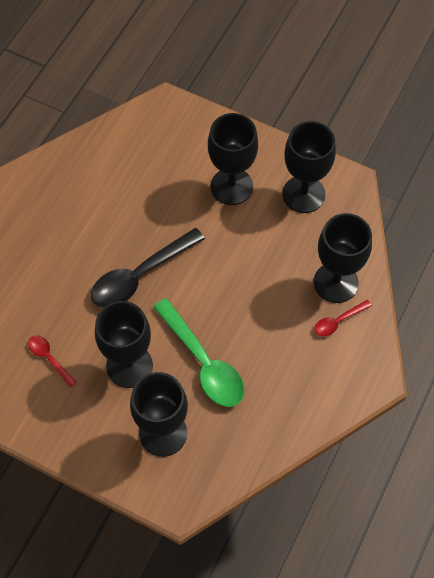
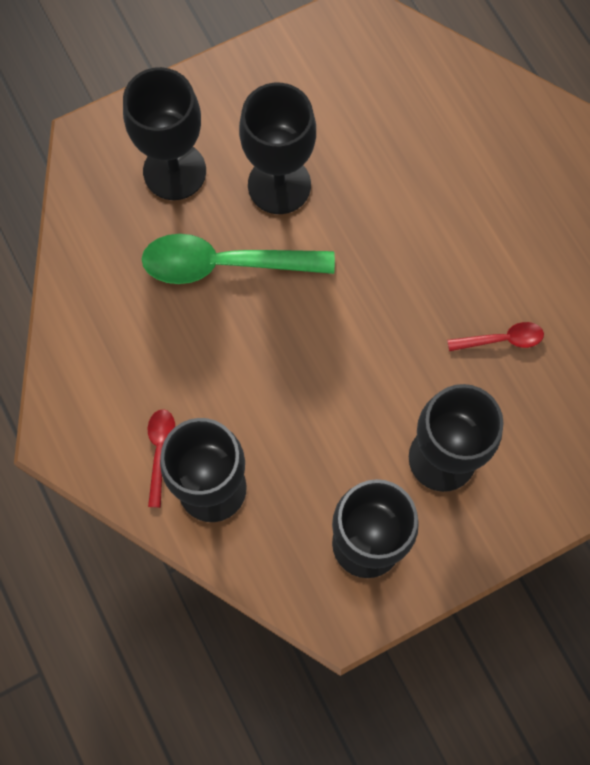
camera: 125 degrees right, 10 degrees up
red spoon [28,335,77,387] -> red spoon moved to [447,322,544,351]
black spoon [91,228,205,308] -> none

